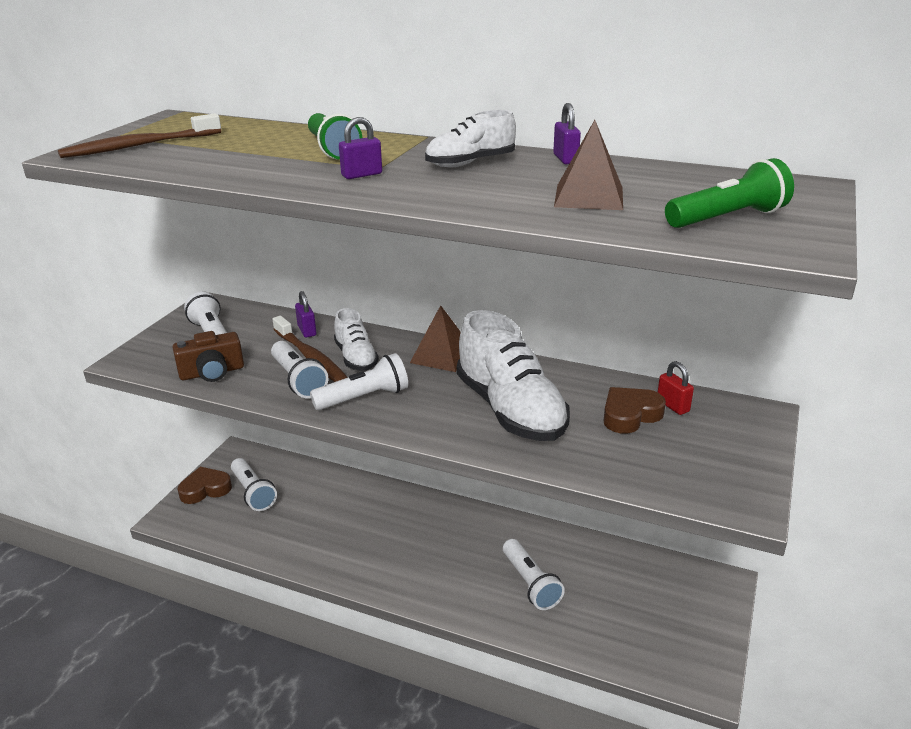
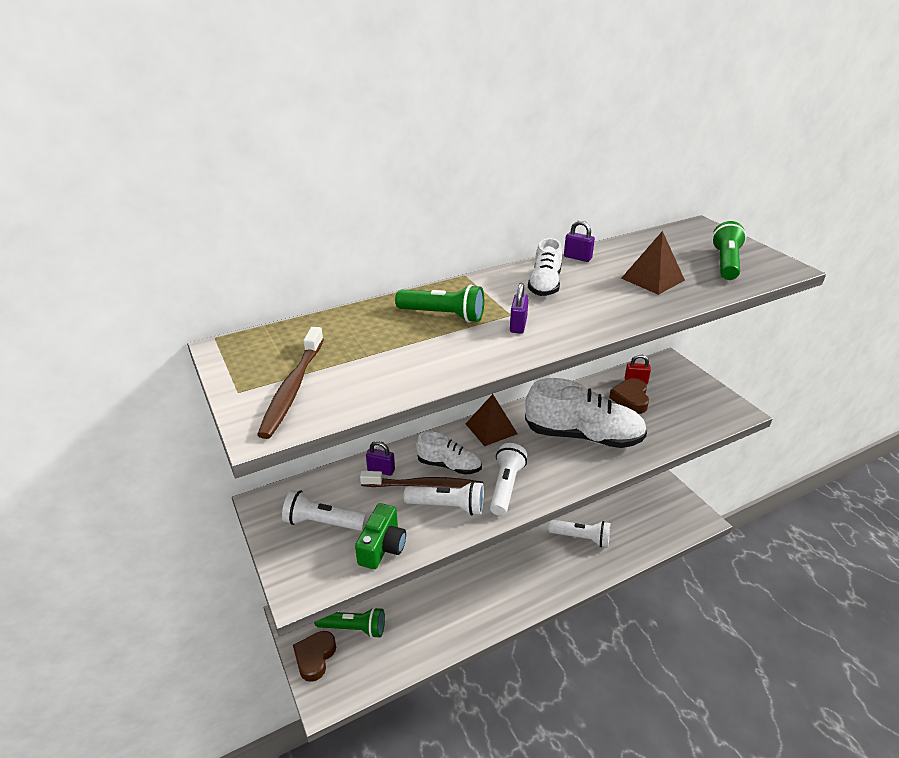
camera: 50 degrees left, 5 degrees up
brown camera [172,331,244,382] -> green camera [355,503,406,569]
white flashlight [231,458,277,511] -> green flashlight [314,607,385,638]

